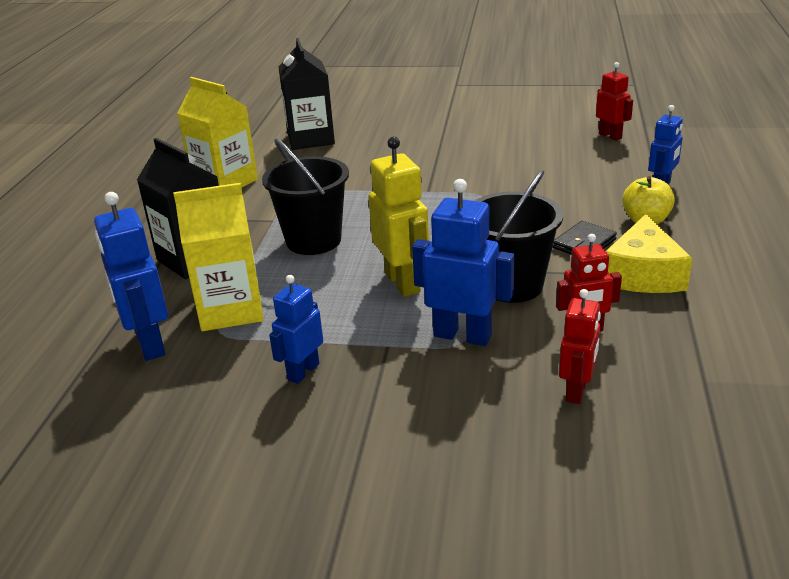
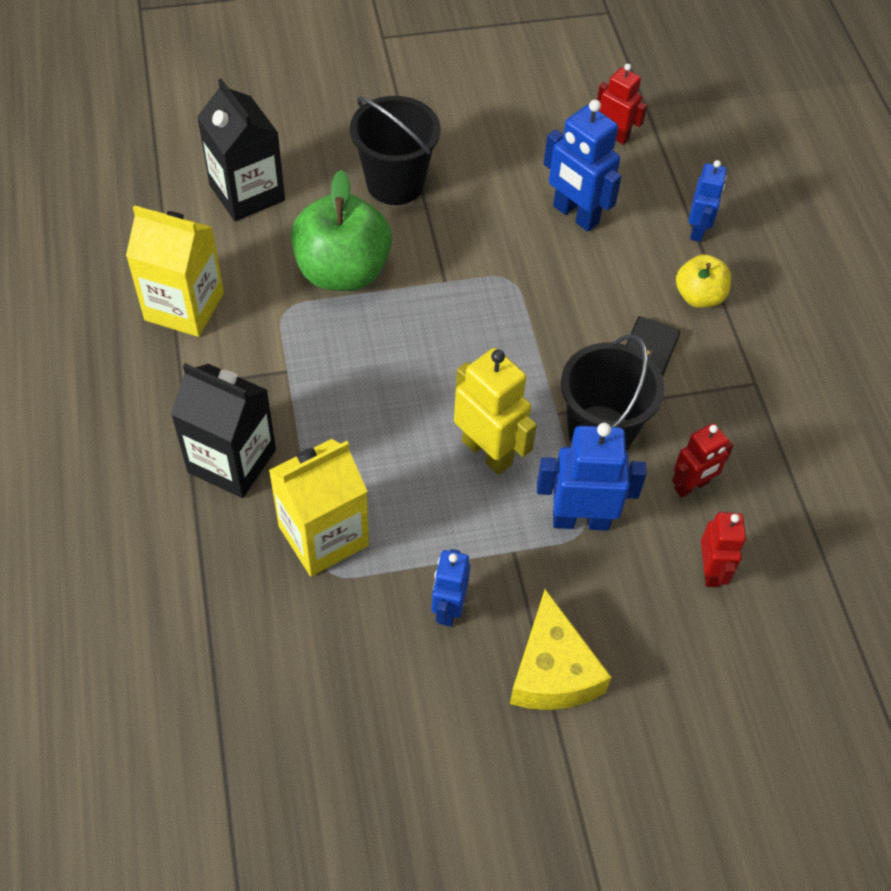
camera: 25 degrees left, 25 degrees up
blue robot [94,192,168,361] -> blue robot moved to [544,100,622,232]
black bucket [262,138,349,255] -> black bucket moved to [350,96,441,205]
yellow cheese [606,214,692,293] -> yellow cheese moved to [510,589,612,710]
none -> green apple [291,170,392,291]

